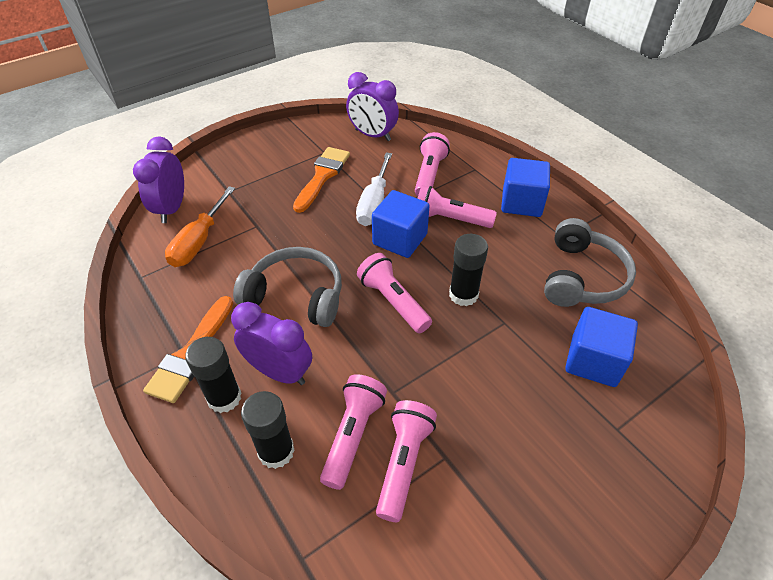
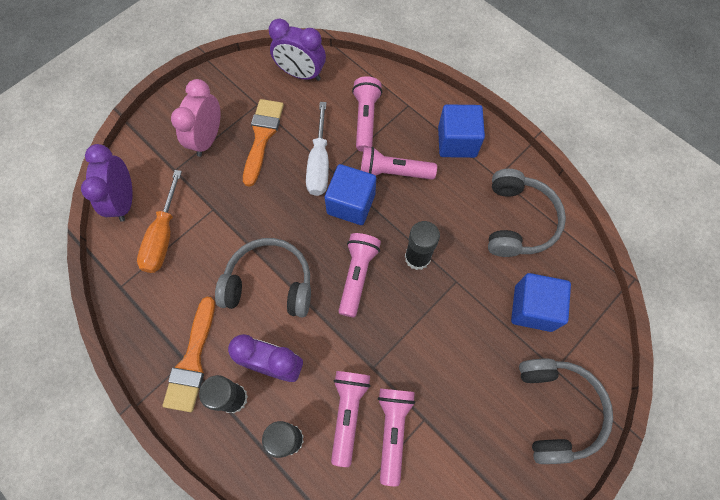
camera: 10 degrees left, 20 degrees up
pink flashlight [357,253,432,333] -> pink flashlight turned 60 degrees clockwise [339,233,381,317]
none -> pink clock [171,79,221,157]
none -> grey headphones [519,359,613,464]

